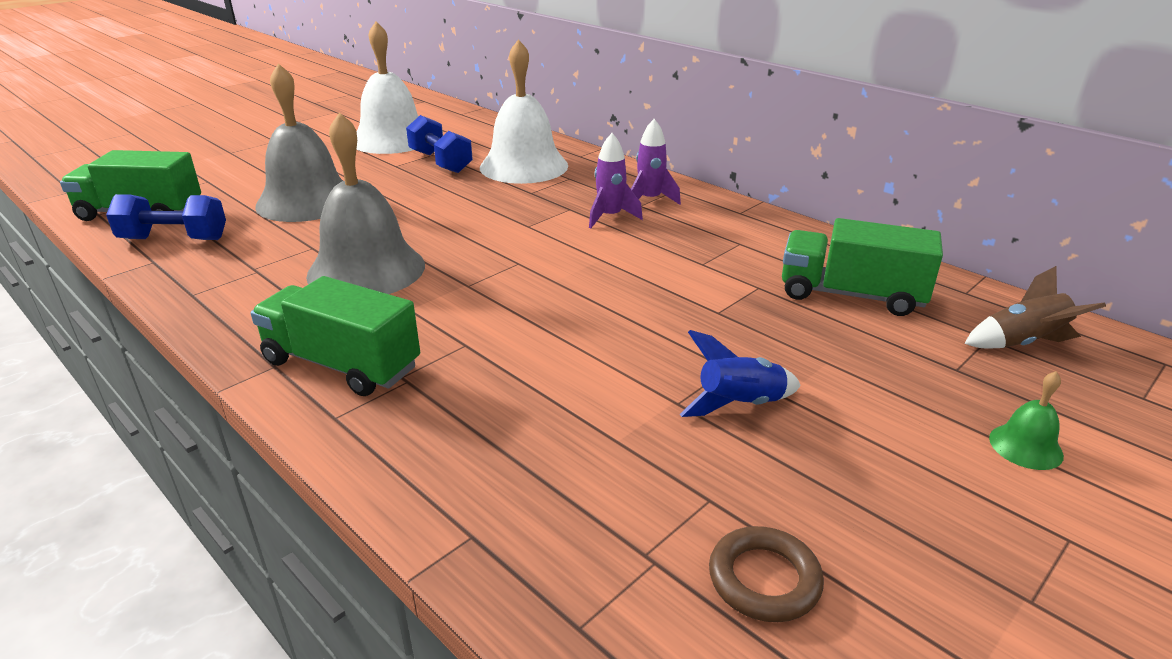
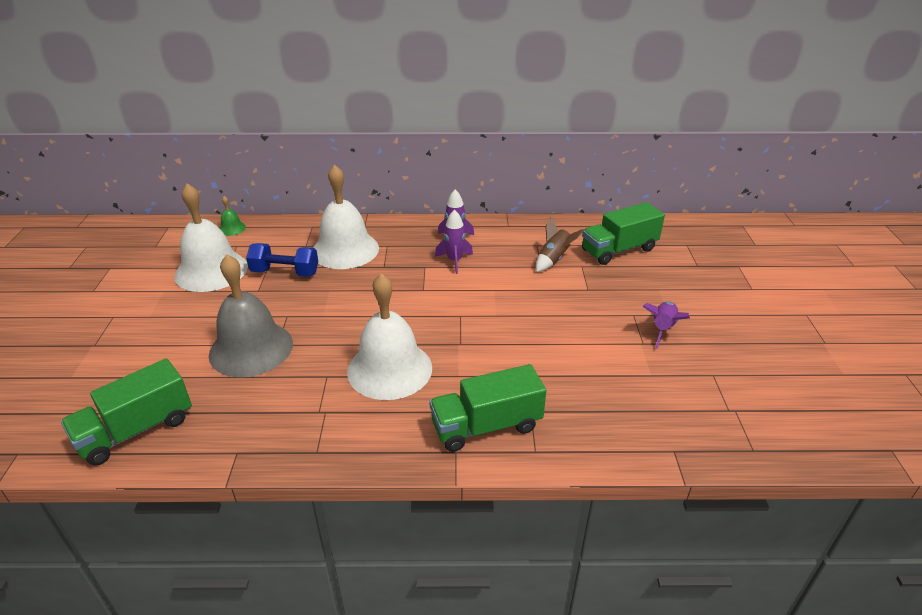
camera: 45 degrees left, 5 degrees up
blue dumbbell [106,194,226,240] -> none
grey bell [306,112,425,294] -> white bell [347,273,432,400]
blue rocket [680,330,801,417] -> purple rocket [642,301,690,348]
brown ring [709,526,824,622] -> none
brown rocket [964,266,1106,349] -> brown rocket moved to [536,218,584,272]
green bell [989,371,1064,470] -> green bell moved to [219,196,246,236]

